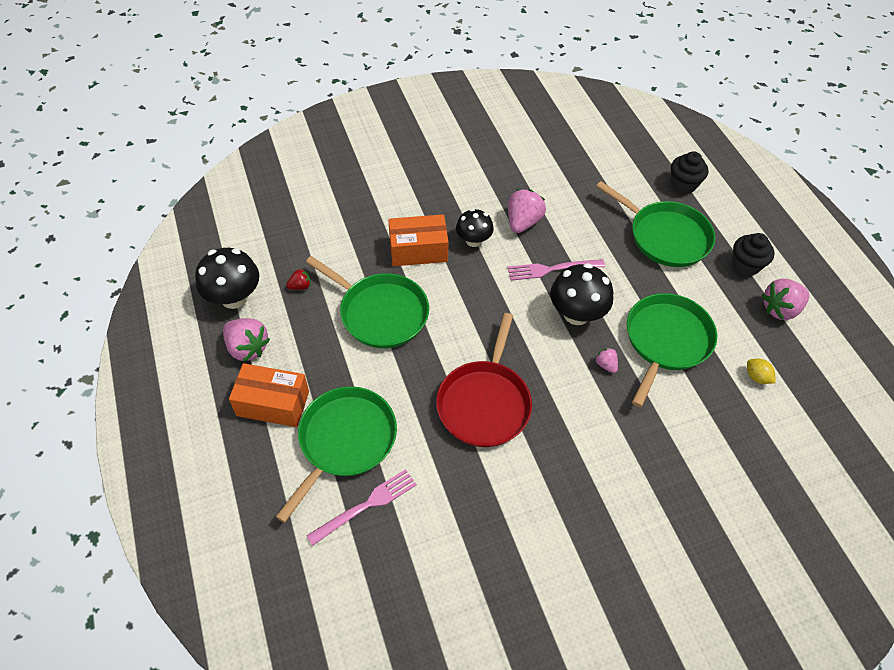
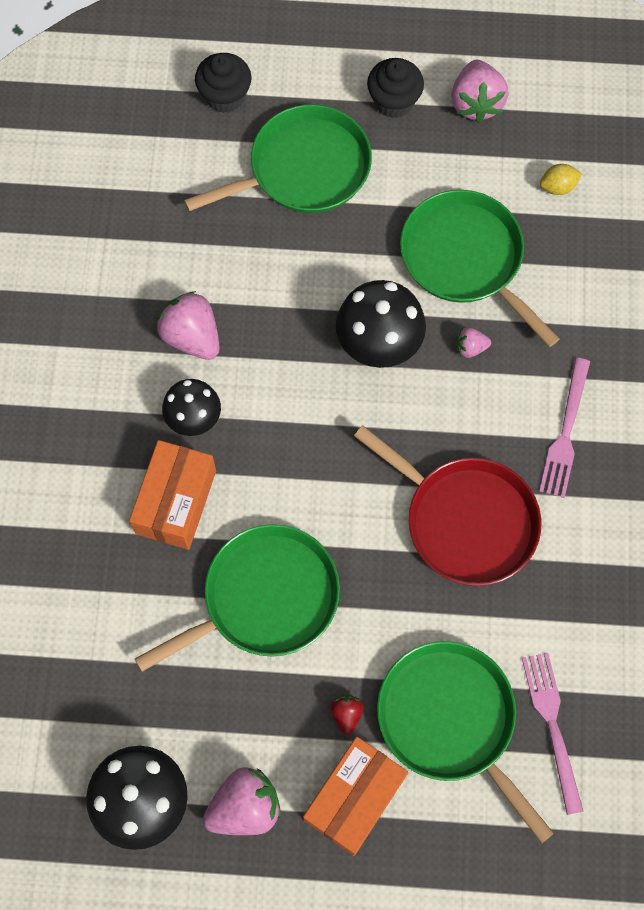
camera: 65 degrees left, 15 degrees up
red strawberry [286,269,311,290] -> red strawberry moved to [330,695,364,735]
pink fork [507,259,605,281] -> pink fork moved to [539,358,590,498]

